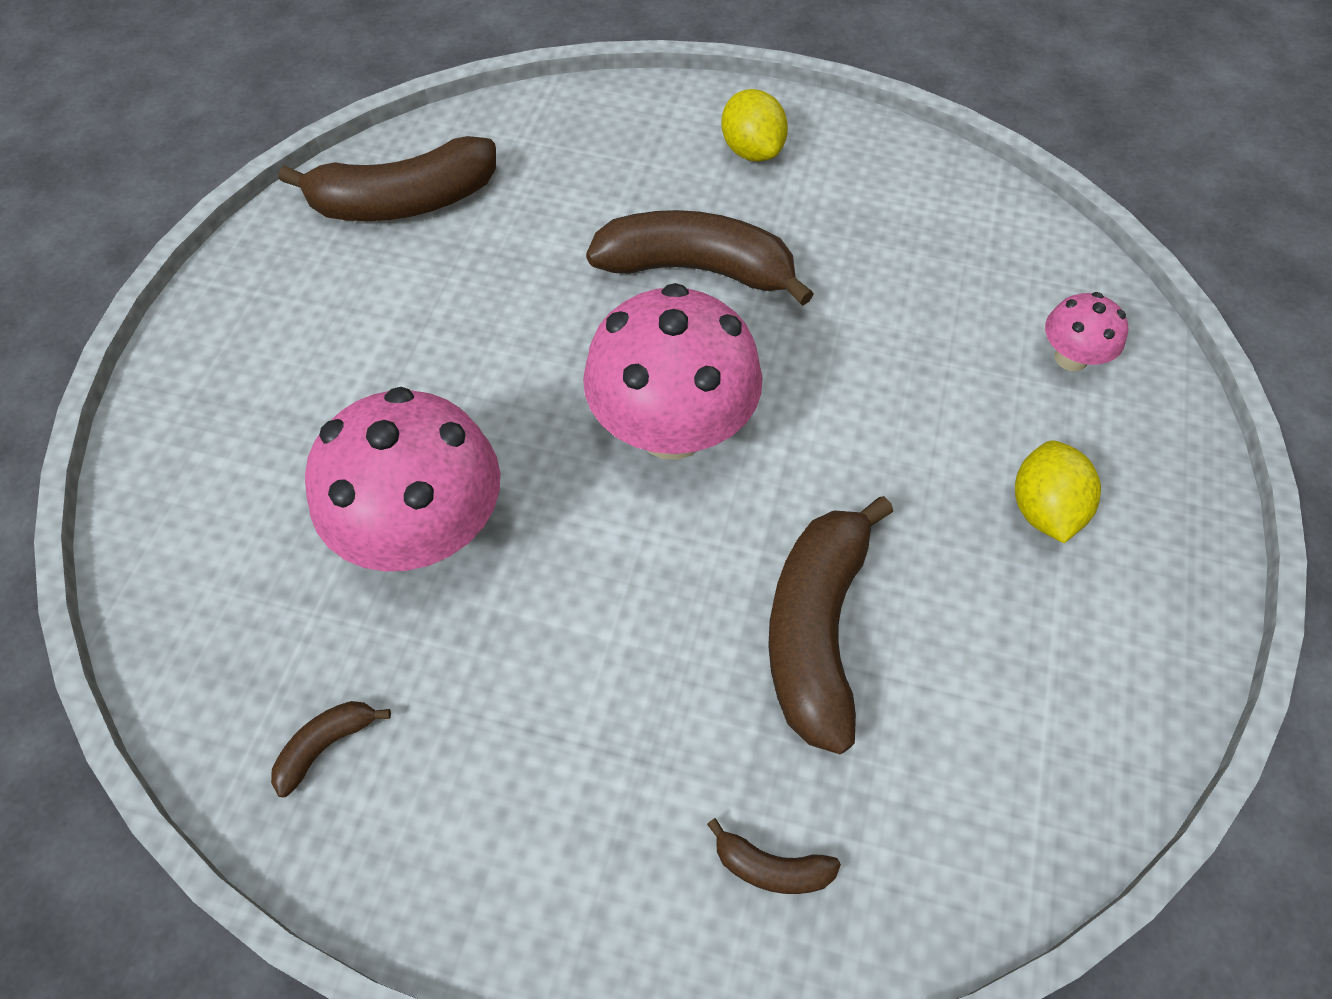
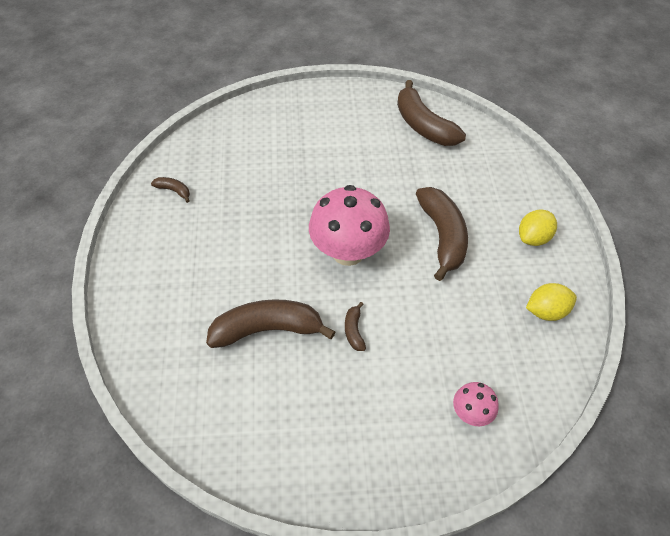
camera: 70 degrees right, 5 degrees down
pink mushroom [305,387,500,572] -> none
brown banana [707,818,841,894] -> brown banana moved to [345,302,366,351]
yellow lemon [1015,440,1101,543] -> yellow lemon moved to [526,283,577,321]

